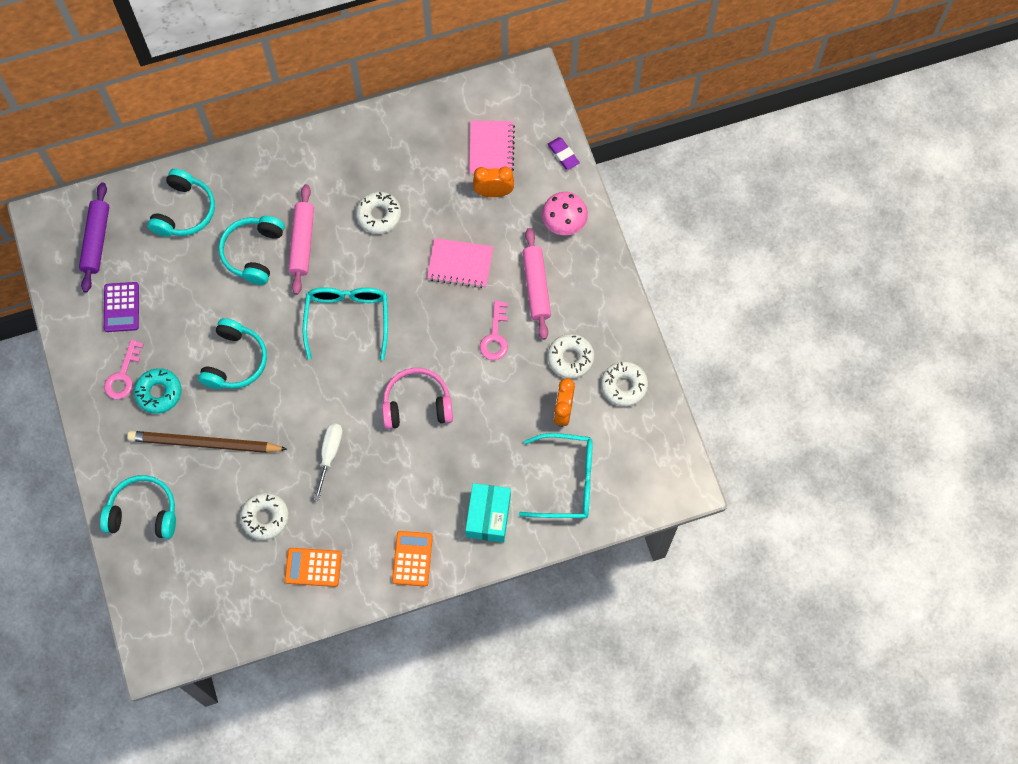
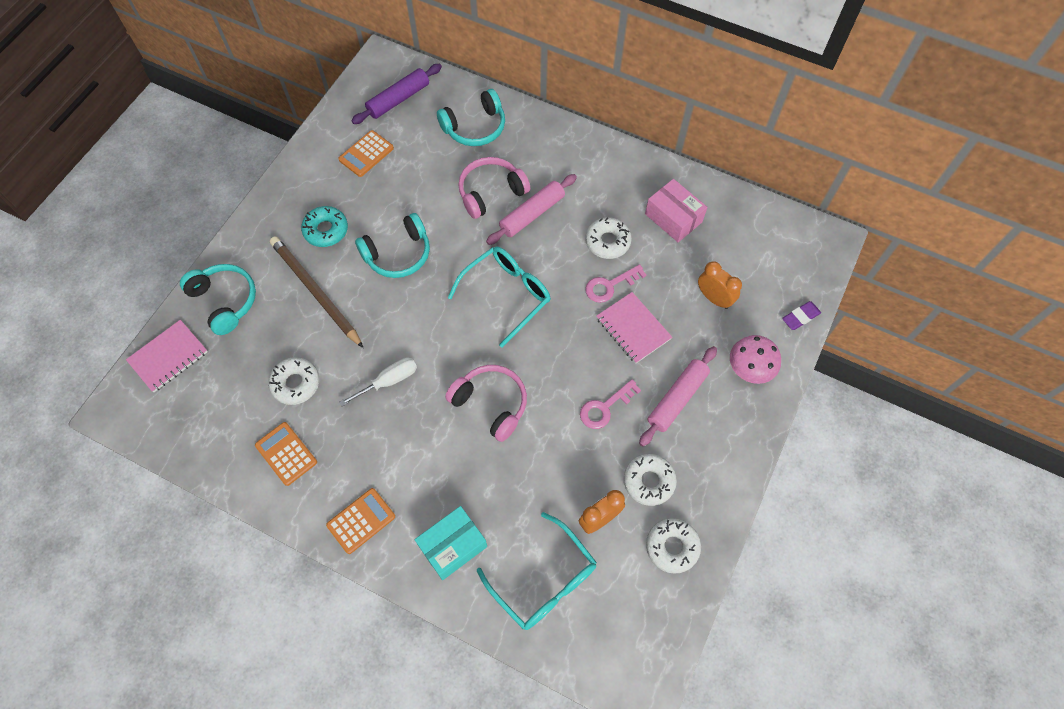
camera: 45 degrees right, 5 degrees down
purple calculator [104,282,139,332] -> orange calculator [338,130,394,177]
pink key [104,339,144,399] -> pink key moved to [585,264,646,303]
turquoise headphones [219,216,285,285] -> pink headphones [458,157,530,219]
pink notebook [469,120,515,174] -> pink notebook moved to [126,320,208,392]
purple eraser [548,137,580,170] -> purple eraser turned 45 degrees clockwise [782,301,821,330]
none -> pink box [645,179,708,242]

